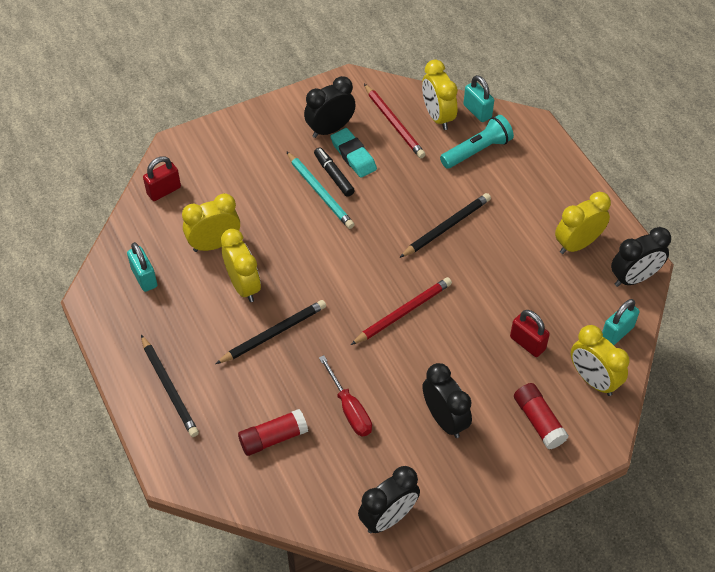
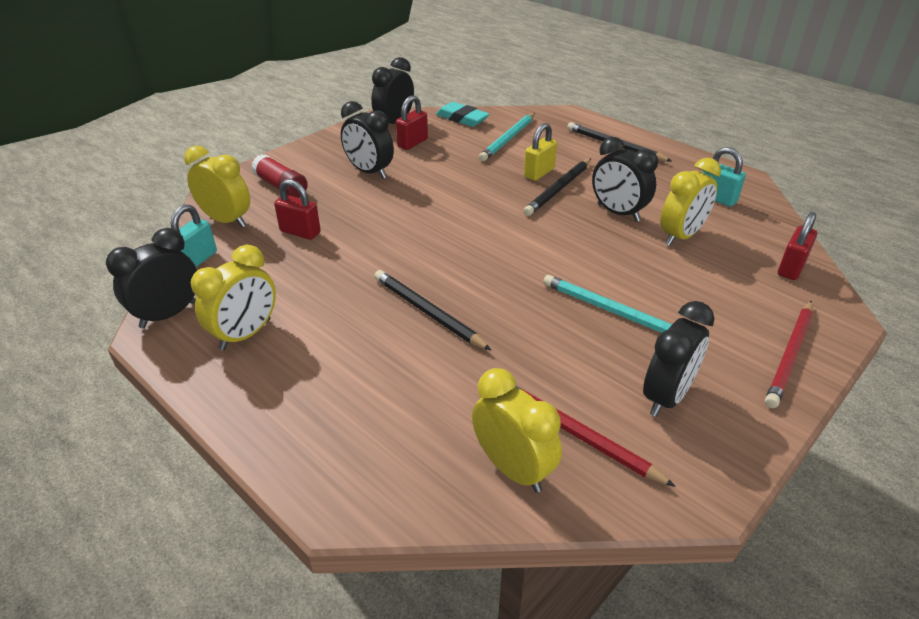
camera: 160 degrees right, 15 degrees down
yellow clock [221,229,261,302] -> black clock [592,137,658,222]
red glue stick [238,409,308,456] -> turquoise pencil [479,113,535,161]
black marker [314,147,355,197] -> none
red screwdriver [319,355,372,437] -> none
turquoise eraser [330,128,377,178] -> turquoise eraser moved to [436,102,490,127]
red pencil [351,277,452,345] -> red pencil moved to [765,301,813,408]
black pencil [399,193,491,258] -> black pencil turned 105 degrees clockwise [374,270,491,350]
turquoise flashlight [440,115,514,169] -> none
turquoise padlock [463,75,494,122] -> none
none -> red padlock [396,95,428,150]
none -> yellow padlock [524,123,557,181]

